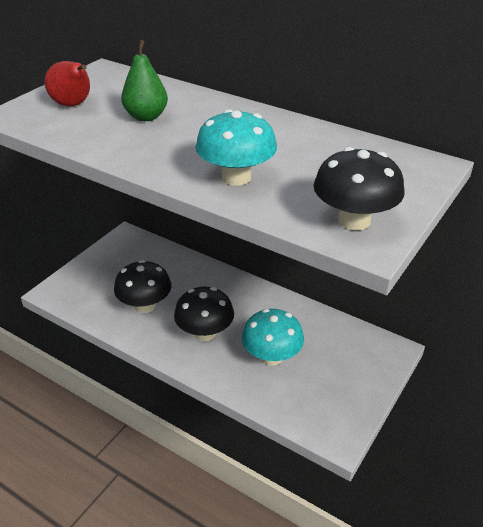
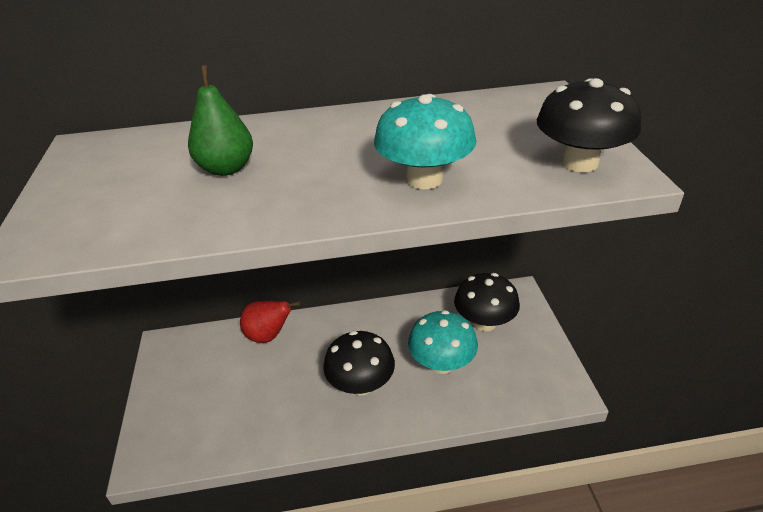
camera: 40 degrees left, 0 degrees up
red pear [44,61,90,106] -> red pear moved to [240,301,300,343]
black mushroom [114,260,172,313] -> black mushroom moved to [454,273,520,331]

